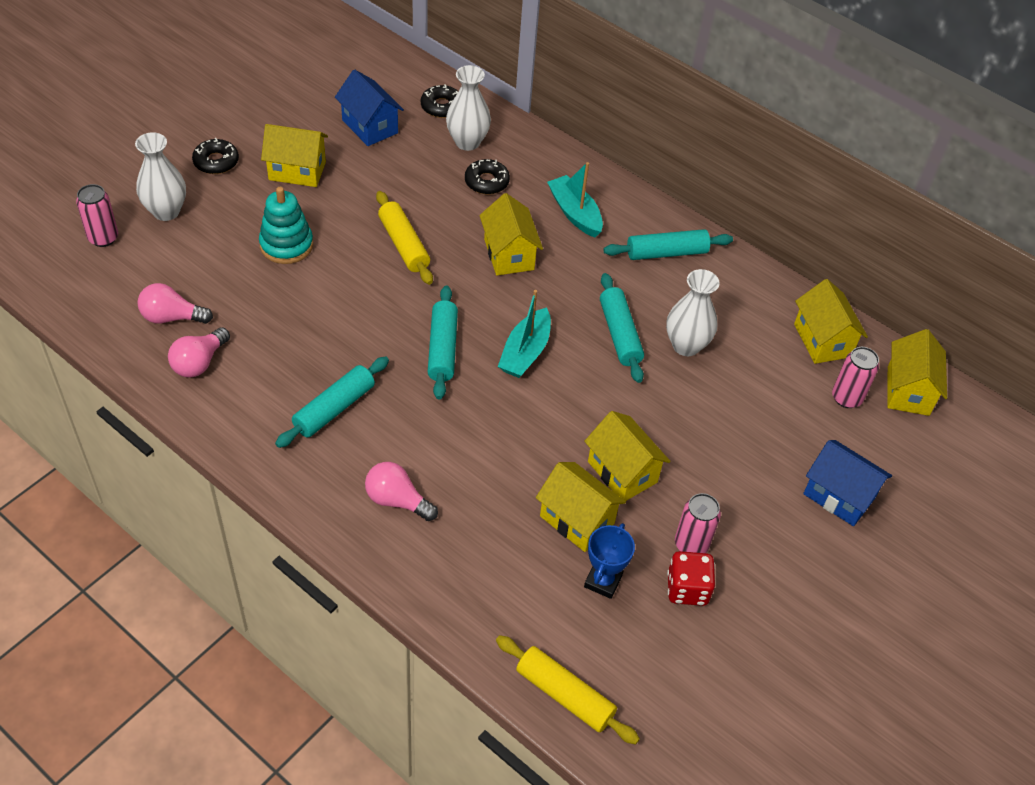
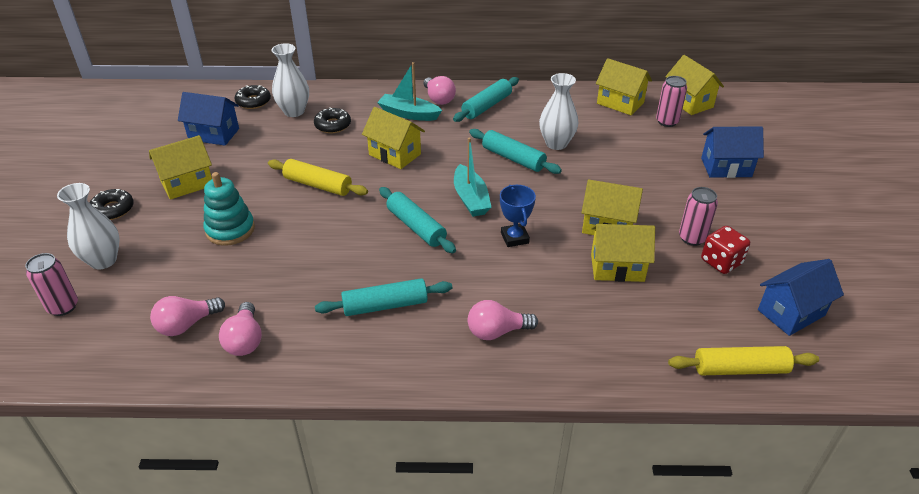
camera: 35 degrees left, 10 degrees down
turquoise rolling pin [275,357,389,448] -> turquoise rolling pin turned 75 degrees clockwise [315,278,452,316]
blue trophy [584,523,635,599] -> blue trophy moved to [500,185,536,247]
none -> pink light bulb [423,76,456,105]
none -> blue house [758,259,844,336]

